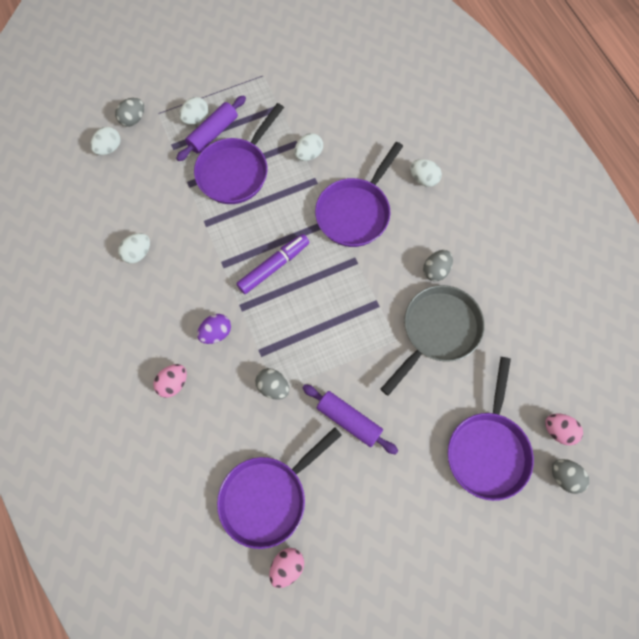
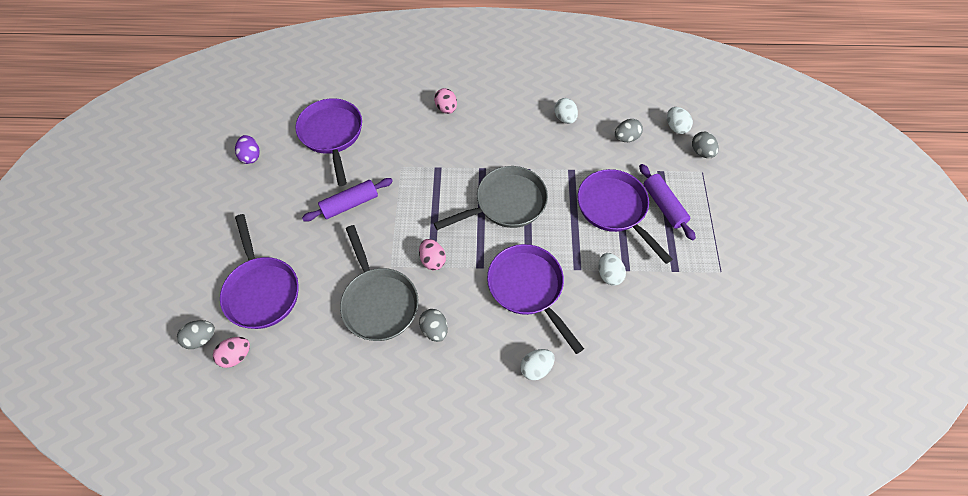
camera: 115 degrees right, 10 degrees down
white egg [179,97,209,125] -> none
purple egg [197,314,231,344] -> purple egg moved to [235,135,260,164]
purple marker [236,234,309,294] -> grey pan [434,166,548,230]
grey egg [255,368,289,400] -> grey egg moved to [615,119,643,142]
pink egg [269,548,304,588] -> pink egg moved to [419,239,446,270]
purple pan [448,357,534,501] -> purple pan turned 150 degrees counterclockwise [220,214,299,329]

